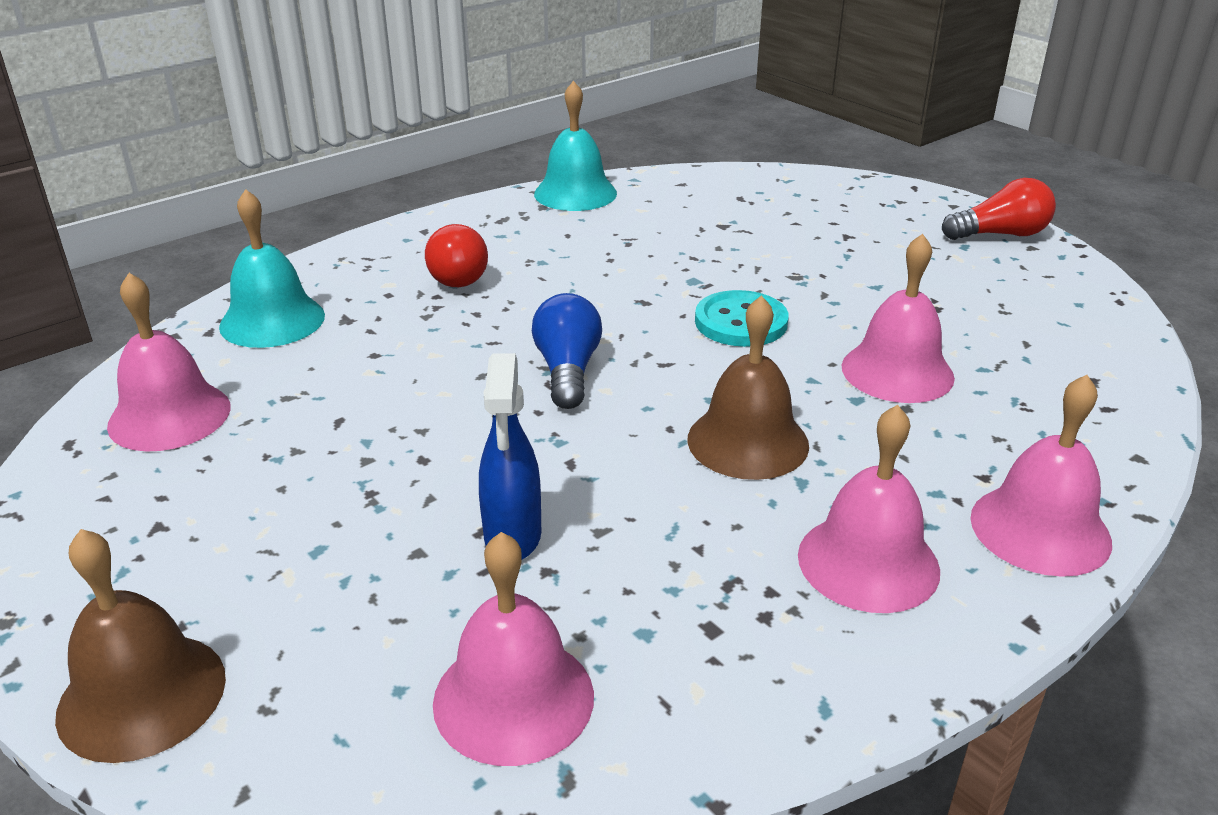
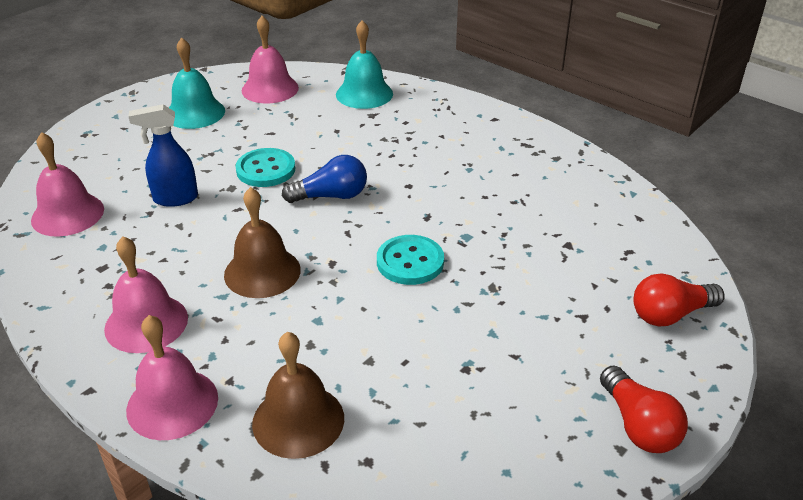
camera: 80 degrees right, 5 degrees up
brown bell [55,529,226,763] -> brown bell moved to [252,332,344,459]
red light bulb [425,224,488,287] -> red light bulb moved to [634,273,724,327]
turquoise bell [534,81,617,211] -> turquoise bell moved to [169,37,225,129]
pink bell [842,234,955,403] -> none
none -> turquoise button [235,148,295,187]

